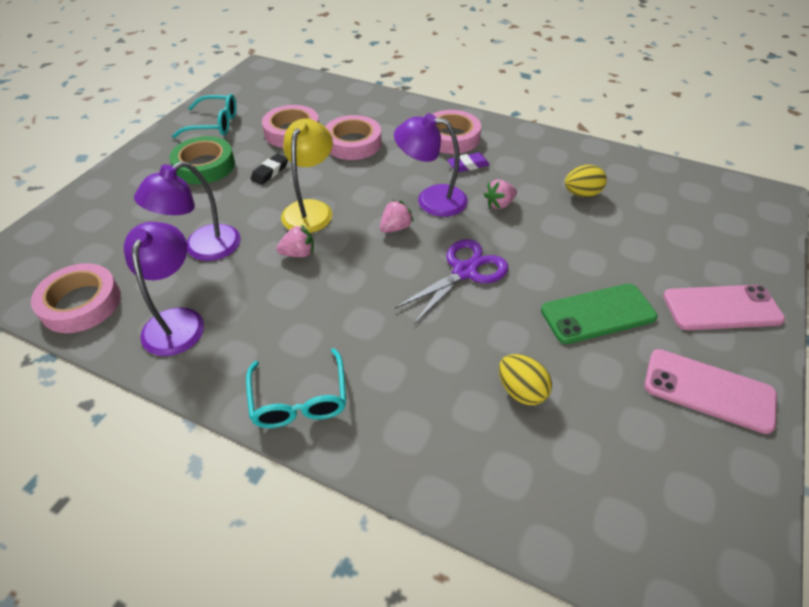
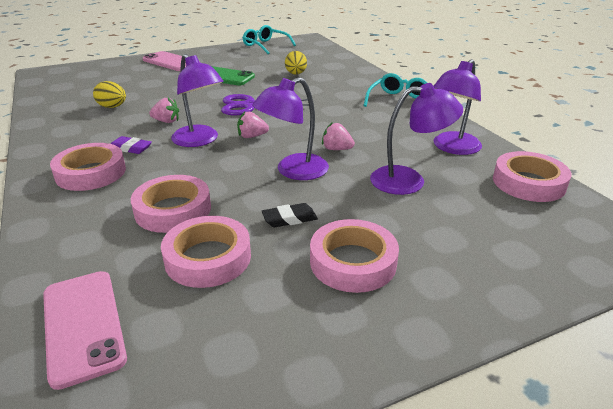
camera: 140 degrees left, 15 degrees down
green tape [169,136,235,184] -> pink tape [310,219,399,293]
turquoise glasses [172,94,237,138] -> turquoise glasses moved to [242,25,296,54]
yellow lamp [281,119,333,233] -> purple lamp [252,77,329,180]
pink phone [644,349,777,434] -> pink phone moved to [43,271,127,390]

